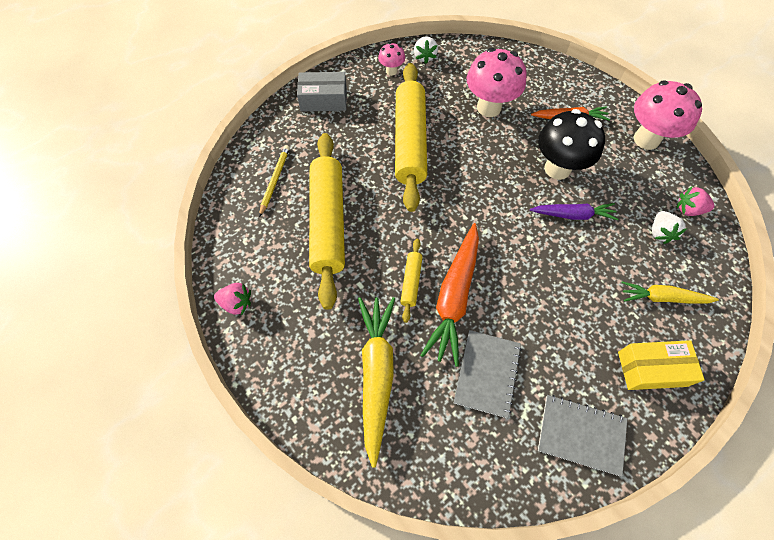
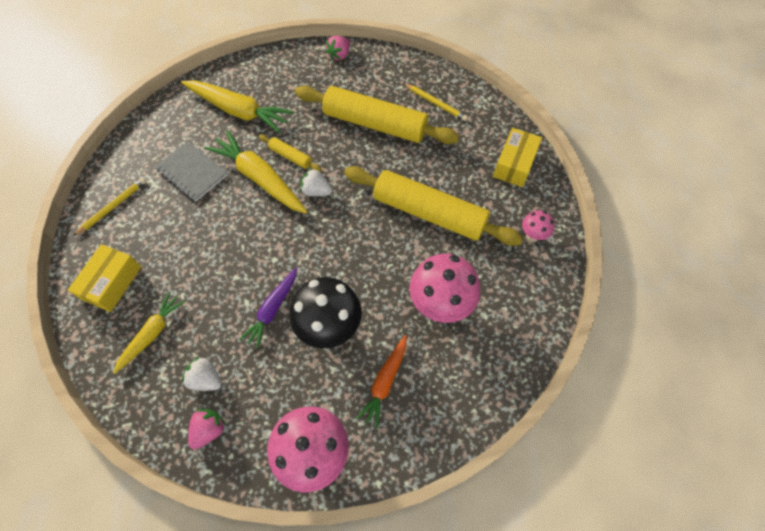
camera: 115 degrees right, 0 degrees up
grey box [297,72,347,111] -> yellow box [493,128,542,187]
white strawberry [414,36,438,64] -> white strawberry moved to [300,168,332,196]
orange carrot [420,223,479,367] -> yellow carrot [205,130,308,214]
grey notebook [538,395,627,477] -> yellow pencil [73,178,146,236]

